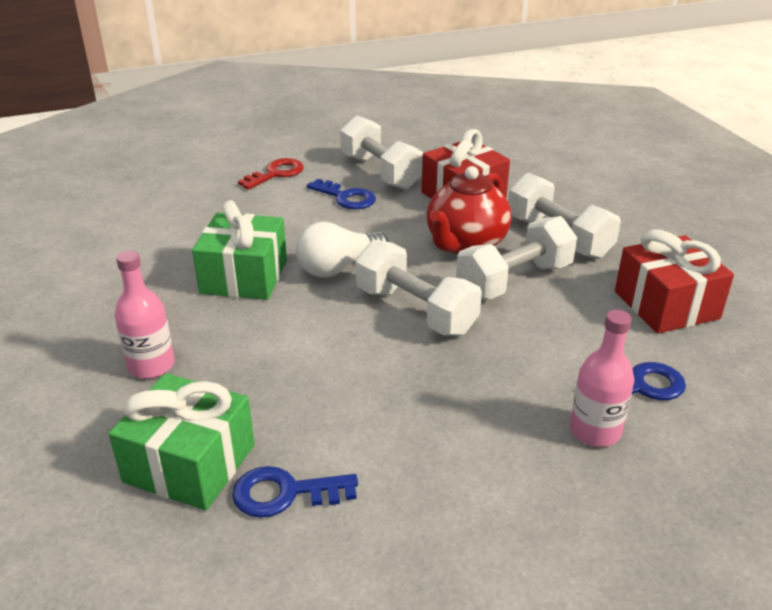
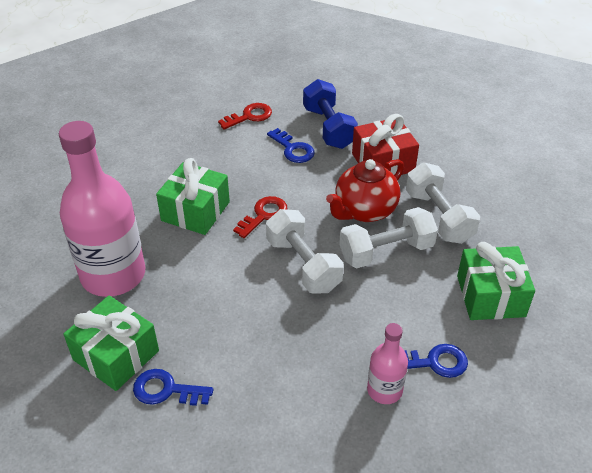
camera: 15 degrees right, 10 degrees up
pink bottle [115,250,175,379] -> pink bottle [59,121,145,297], size x2.07
white light bulb [296,222,388,278] -> red key [233,196,287,238]
white dumbbell [340,115,423,190] -> blue dumbbell [303,79,358,149]
red gift [615,229,734,334] -> green gift [457,242,535,320]

